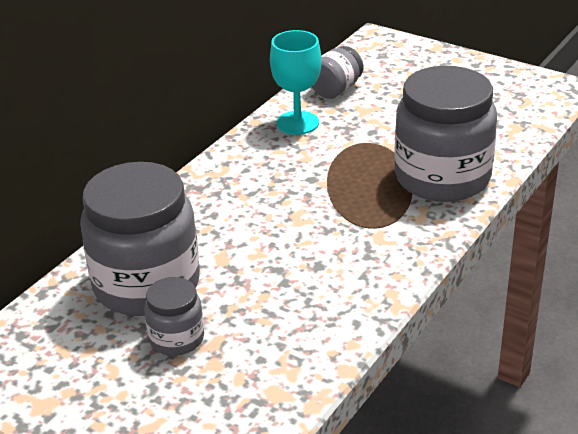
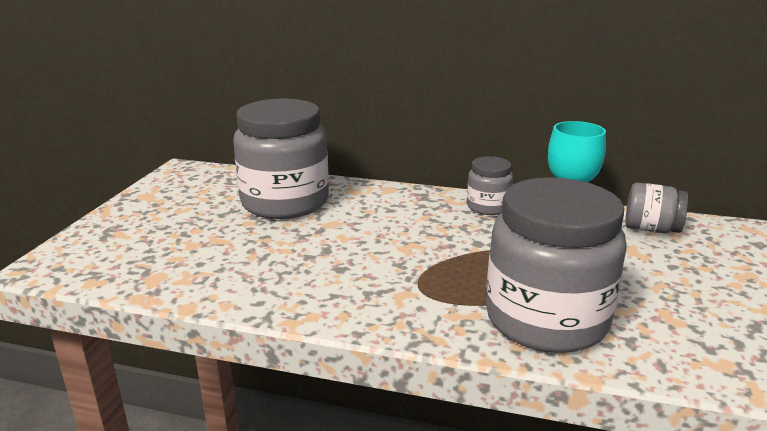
camera: 70 degrees right, 10 degrees down
grey jar [144,277,204,356] -> grey jar moved to [467,156,513,215]

